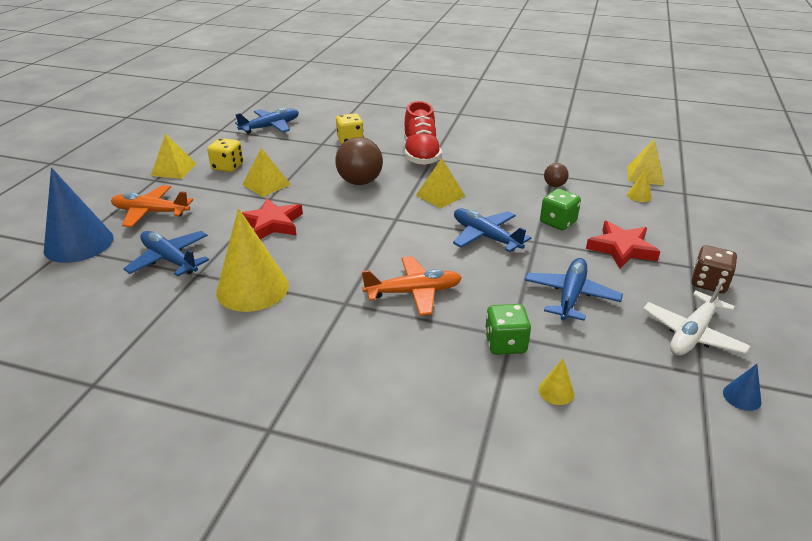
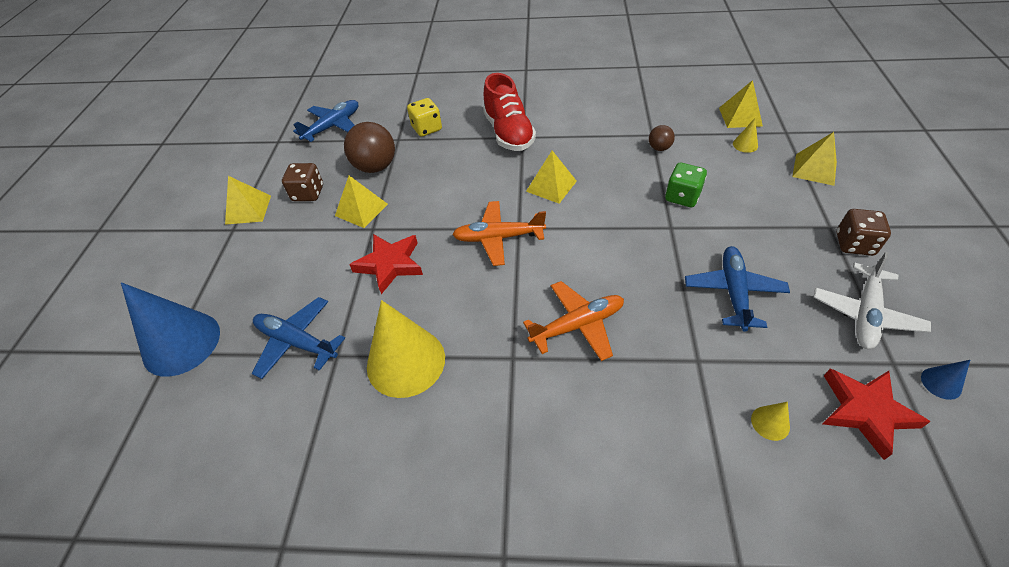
camera: 10 degrees left, 15 degrees up
orange plane [111,185,193,227] -> orange plane moved to [452,201,546,266]
yellow dice [207,138,243,172] -> brown dice [282,163,323,201]
brown ball [335,137,383,185] -> brown ball moved to [344,122,395,173]
blue plane [453,209,531,252] -> none
green dice [485,304,531,355] -> none
red star [586,221,660,269] -> red star moved to [822,369,931,460]
none -> yellow pyramid [792,132,837,186]

